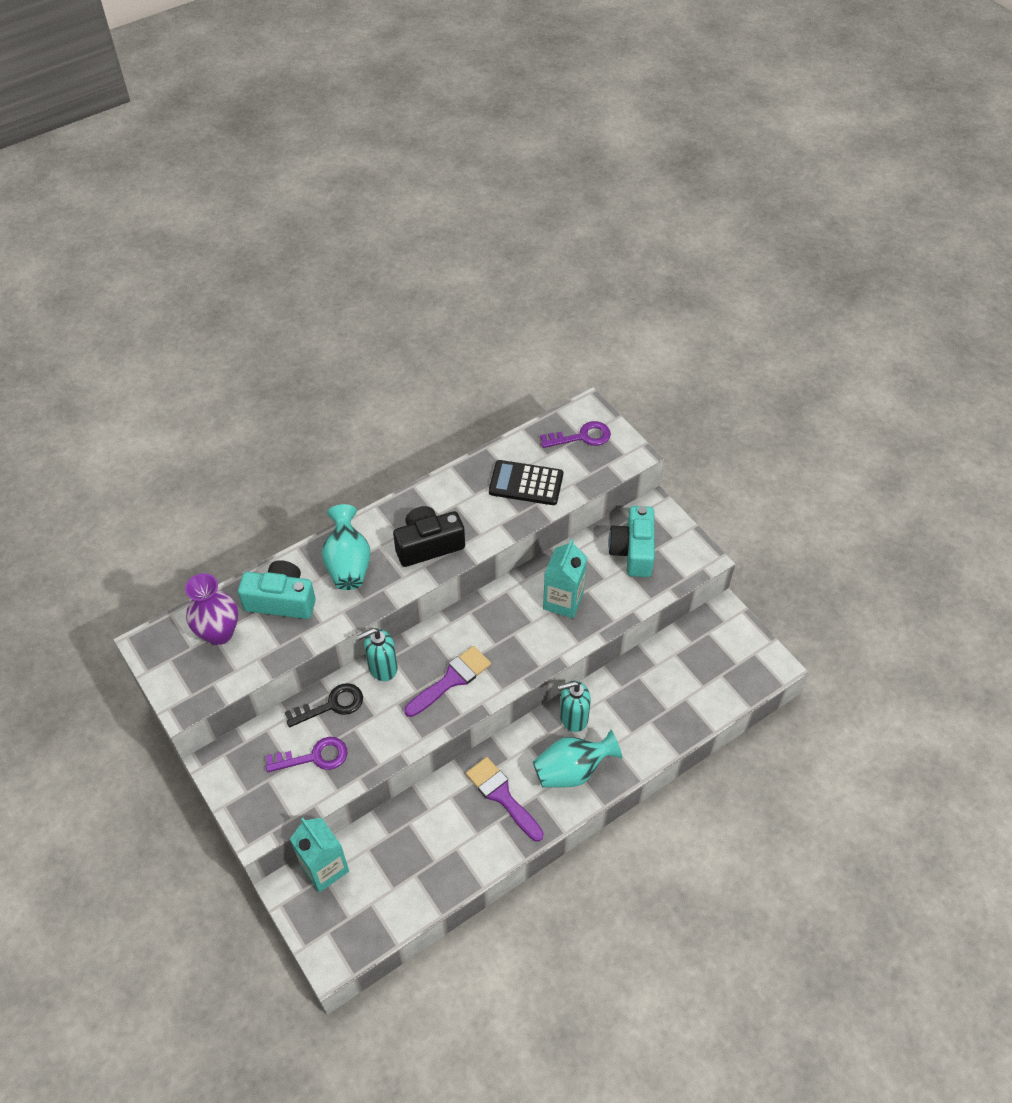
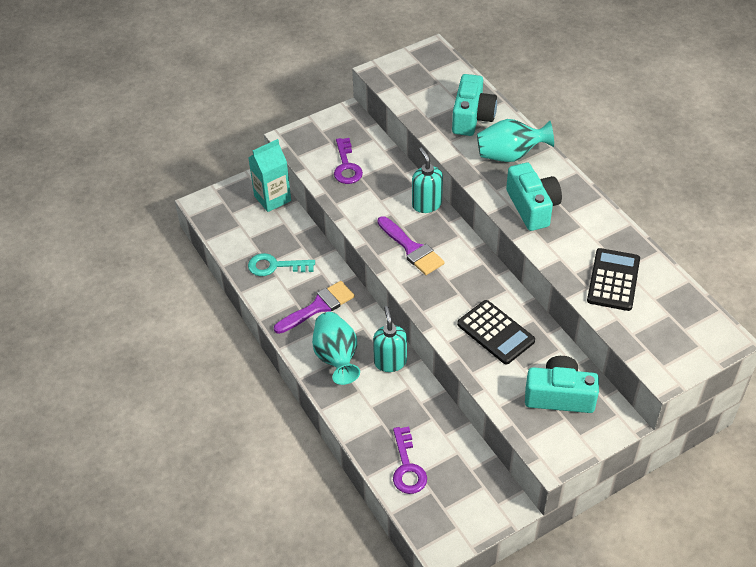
camera: 95 degrees right, 5 degrees down
purple vase [185,573,238,645] -> none
black key [285,683,363,727] -> none
black camera [393,506,465,567] -> turquoise camera [506,163,562,231]
purple key [540,421,611,448] -> purple key moved to [393,427,427,494]
turquoise carton [543,539,587,618] -> black calculator [457,300,535,365]
none -> turquoise key [248,253,315,276]

